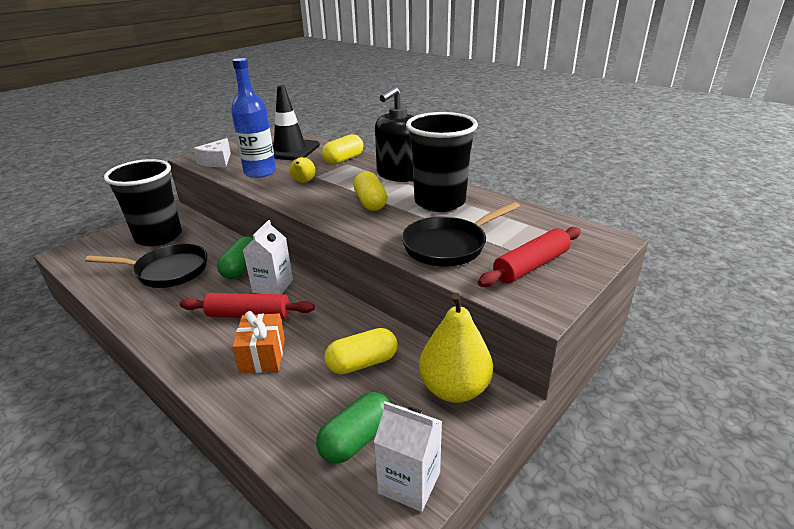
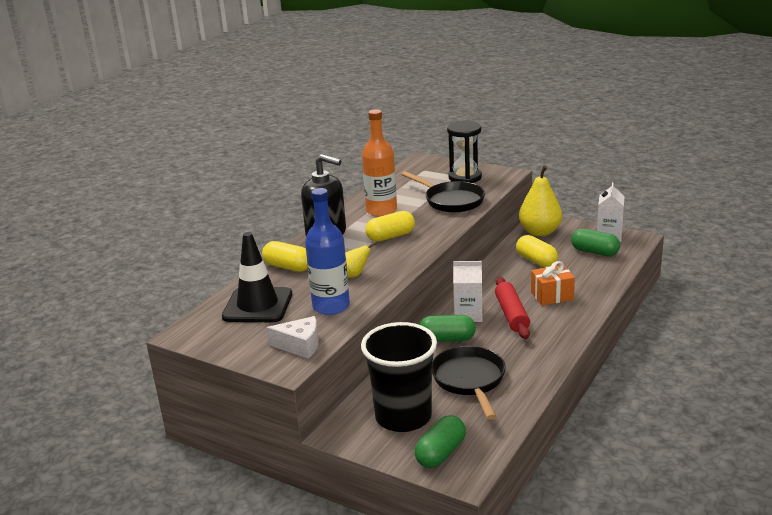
camera: 100 degrees left, 5 degrees down
black cup [406,112,478,212] -> orange bottle [362,109,397,217]
red rolling pin [478,227,581,287] -> black hourglass [447,121,482,183]
none -> green capsule [414,415,466,468]

